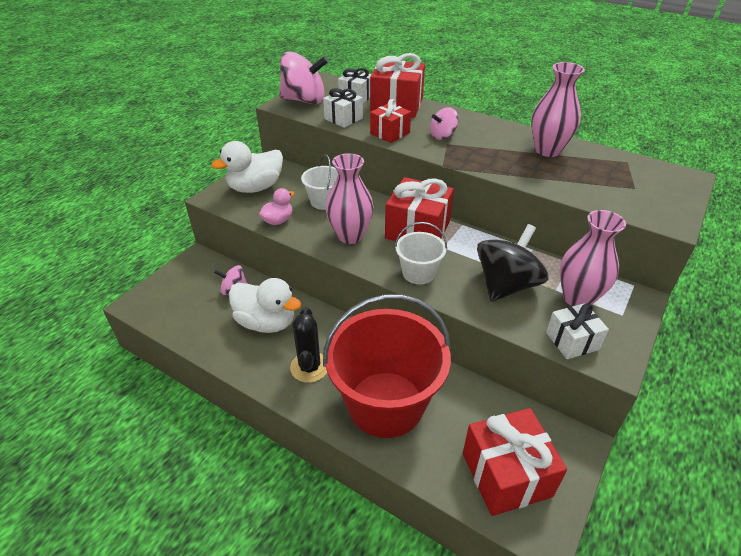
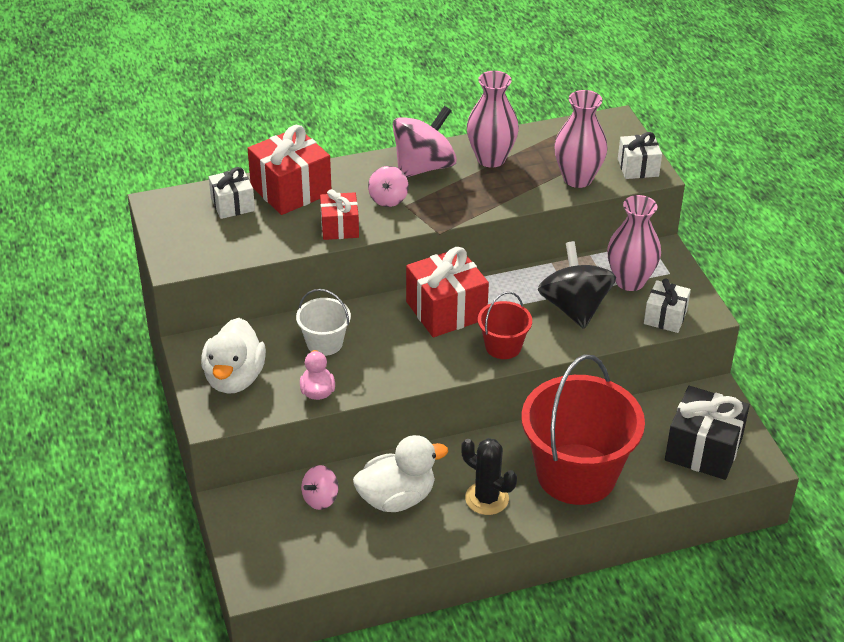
camera: 50 degrees left, 0 degrees up
pink spinning top [279,51,328,104] -> pink spinning top moved to [393,106,457,178]
white gift [323,88,363,128] -> white gift moved to [618,132,662,179]
pink vase [325,153,374,244] -> pink vase moved to [554,90,608,188]
white bucket [395,222,447,284] -> red bucket [478,291,532,359]
red gift [463,408,567,516] -> black gift [665,386,750,480]

